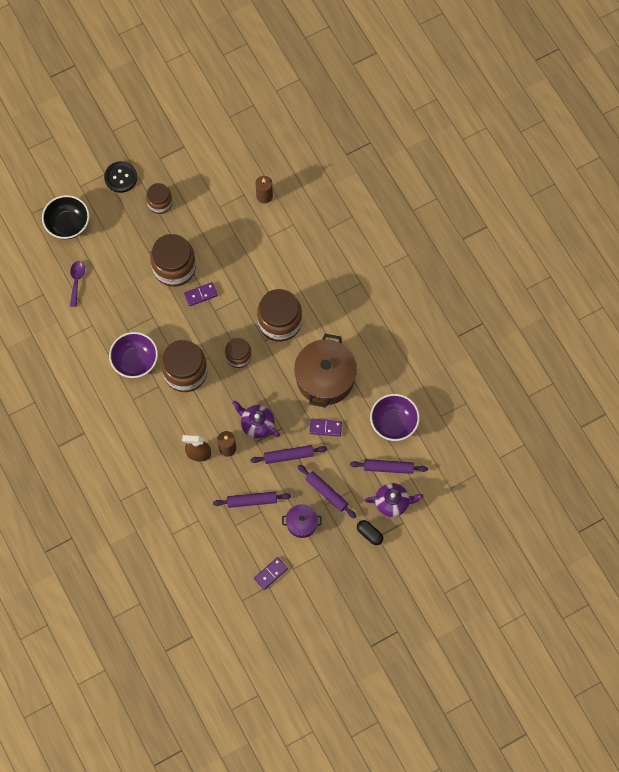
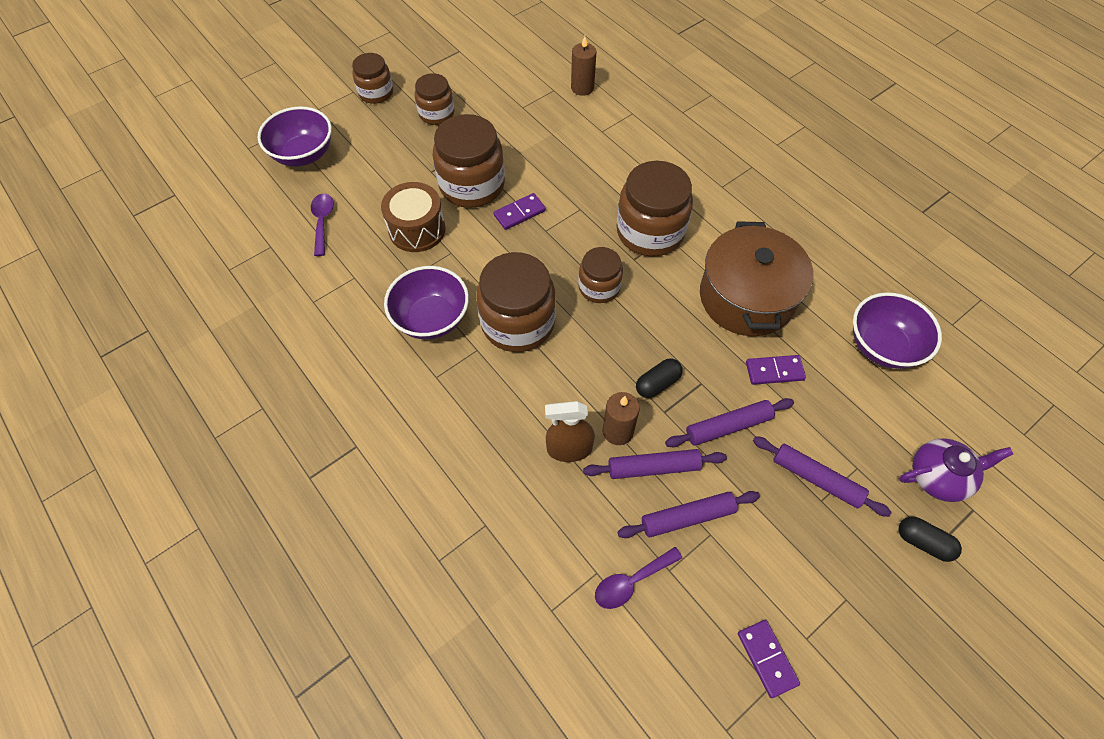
camera: 10 degrees left, 10 degrees down
black bowl [42,195,89,239] -> purple bowl [257,106,332,167]
black button [104,161,137,193] -> brown jar [352,53,393,104]
purple teapot [232,401,280,438] -> black capsule [636,358,683,398]
purple domino [254,557,288,590] -> purple domino turned 60 degrees counterclockwise [738,620,800,698]
purple pot [282,504,322,538] -> none
purple rolling pin [350,459,428,474] -> purple rolling pin moved to [583,449,727,479]
none -> brown drum [381,182,446,252]
none -> purple spoon [595,547,682,609]

